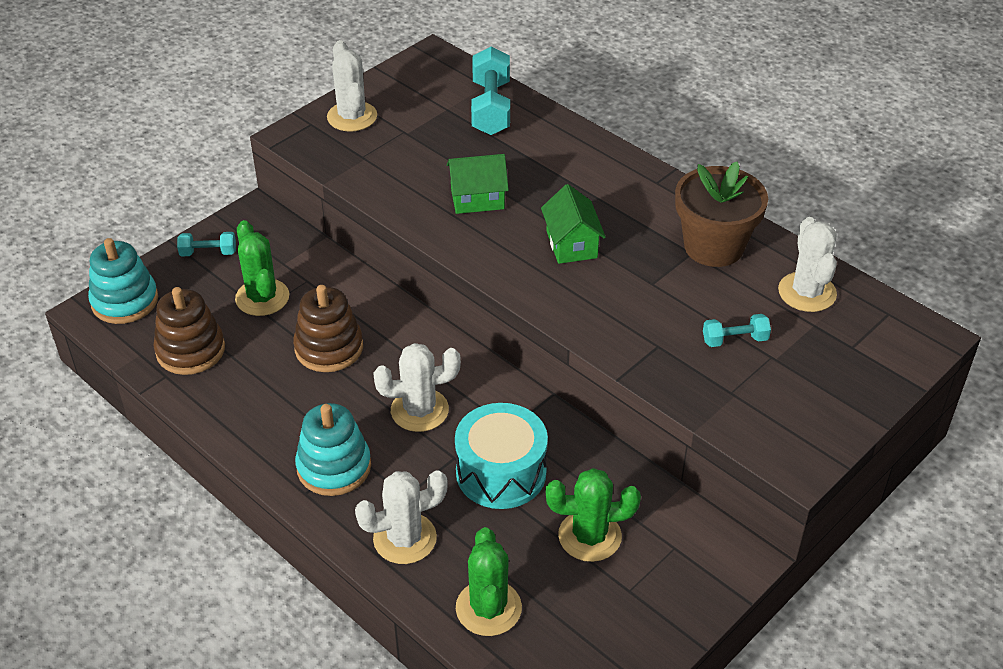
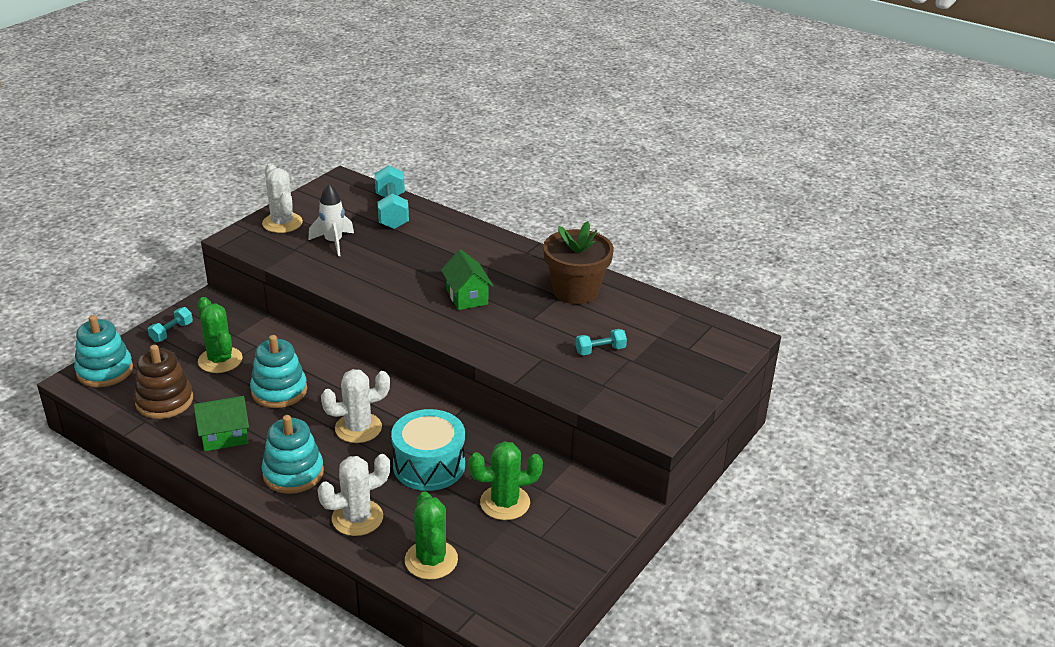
camera: 10 degrees left, 10 degrees down
turquoise dumbbell [177,232,236,257] -> turquoise dumbbell turned 45 degrees counterclockwise [148,307,193,342]
brown stacking toy [293,285,363,372] -> turquoise stacking toy [250,335,307,408]
green house [447,154,509,214] -> green house moved to [194,396,249,451]
white cactus [778,217,837,312] -> none
none -> white rocket [308,184,354,256]

